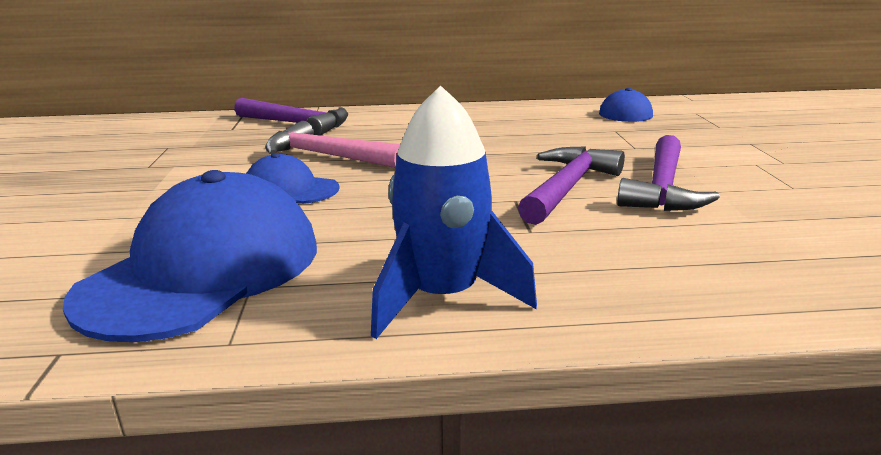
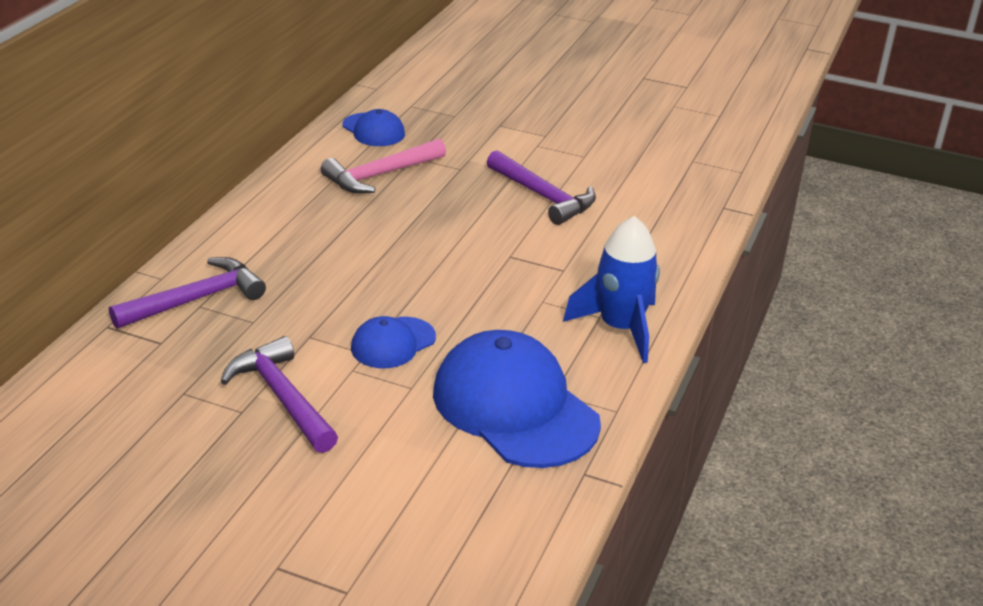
camera: 65 degrees left, 10 degrees up
pink hammer [265,121,400,168] -> pink hammer moved to [321,139,446,194]
purple hammer [518,146,625,225] -> purple hammer moved to [221,336,338,453]

